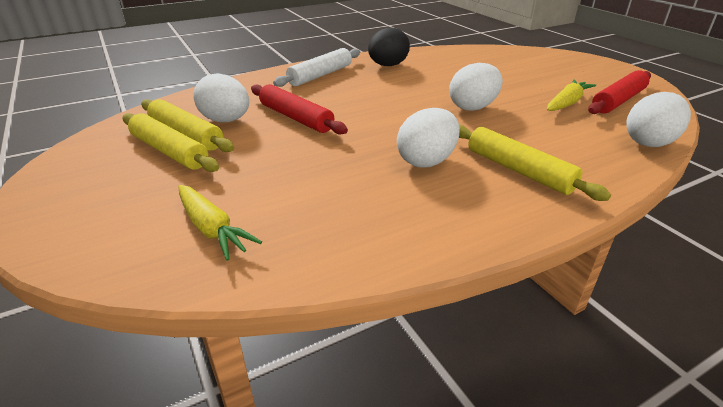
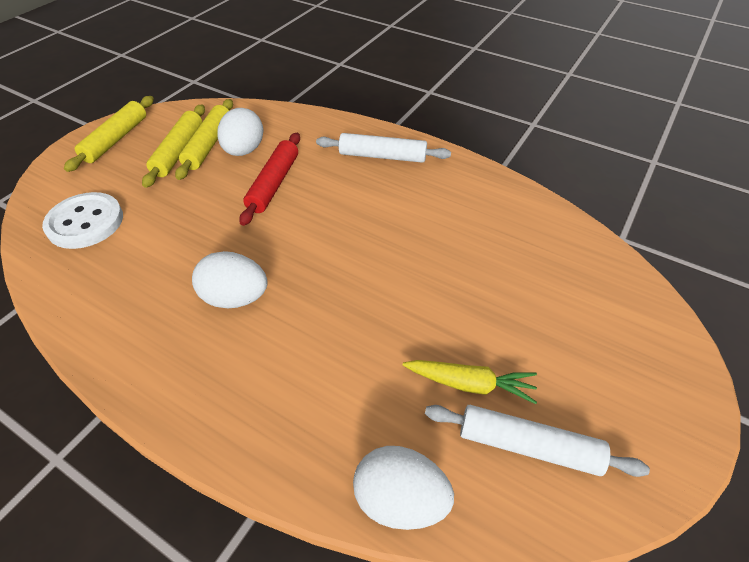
camera: 60 degrees right, 15 degrees up
yellow carrot [178,185,262,261] -> white button [42,192,123,249]
black egg [368,28,410,66] -> none
white egg [449,63,503,111] -> none
yellow rolling pin [459,125,611,201] -> yellow rolling pin moved to [64,96,154,172]
red rolling pin [588,70,651,114] -> white rolling pin [425,405,650,477]

